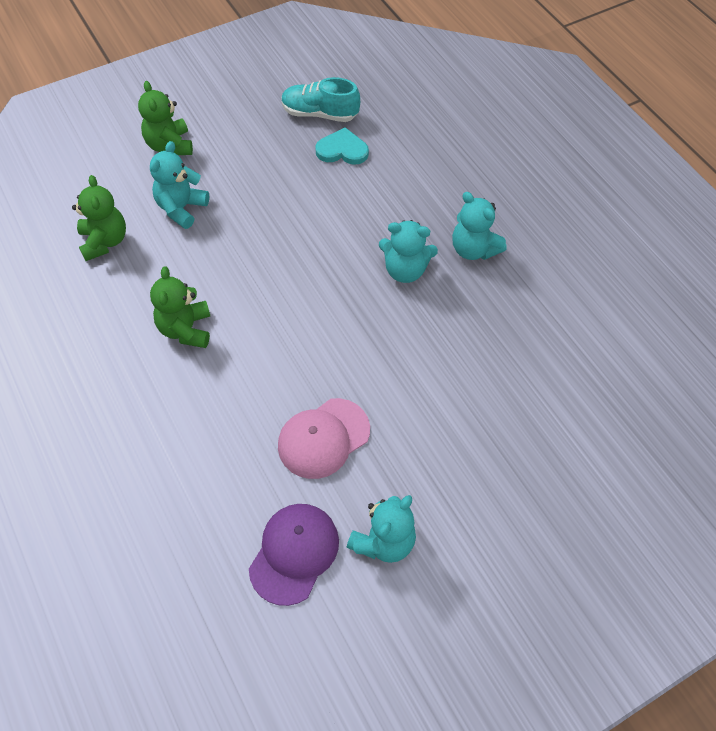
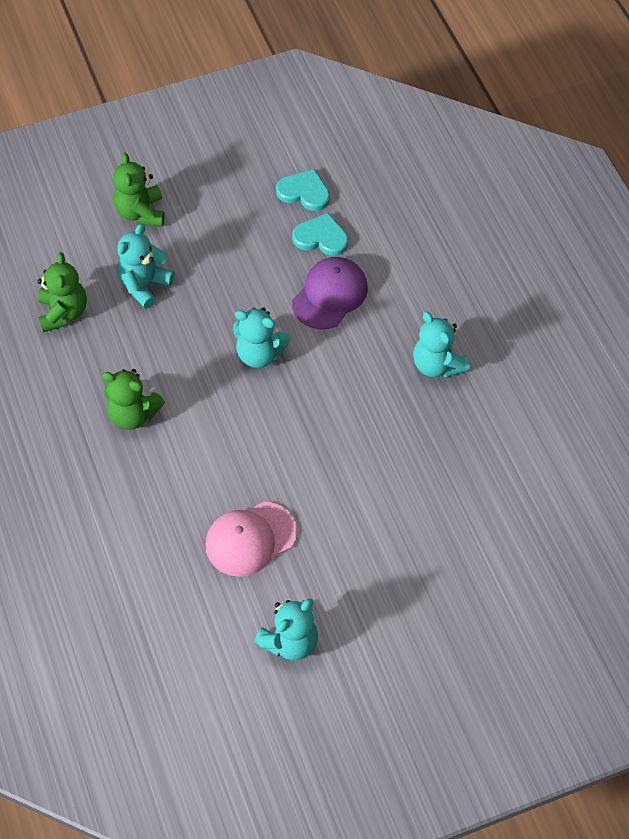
camera: 10 degrees right, 0 degrees up
green teddy bear [150,266,210,348] -> green teddy bear turned 75 degrees counterclockwise [102,369,165,430]
purple cap [249,504,339,606] -> purple cap moved to [292,257,368,329]
turquoise shoe [281,77,360,122] -> turquoise heart [276,169,330,211]
turquoise teddy bear [379,220,438,283] -> turquoise teddy bear moved to [233,307,291,368]

